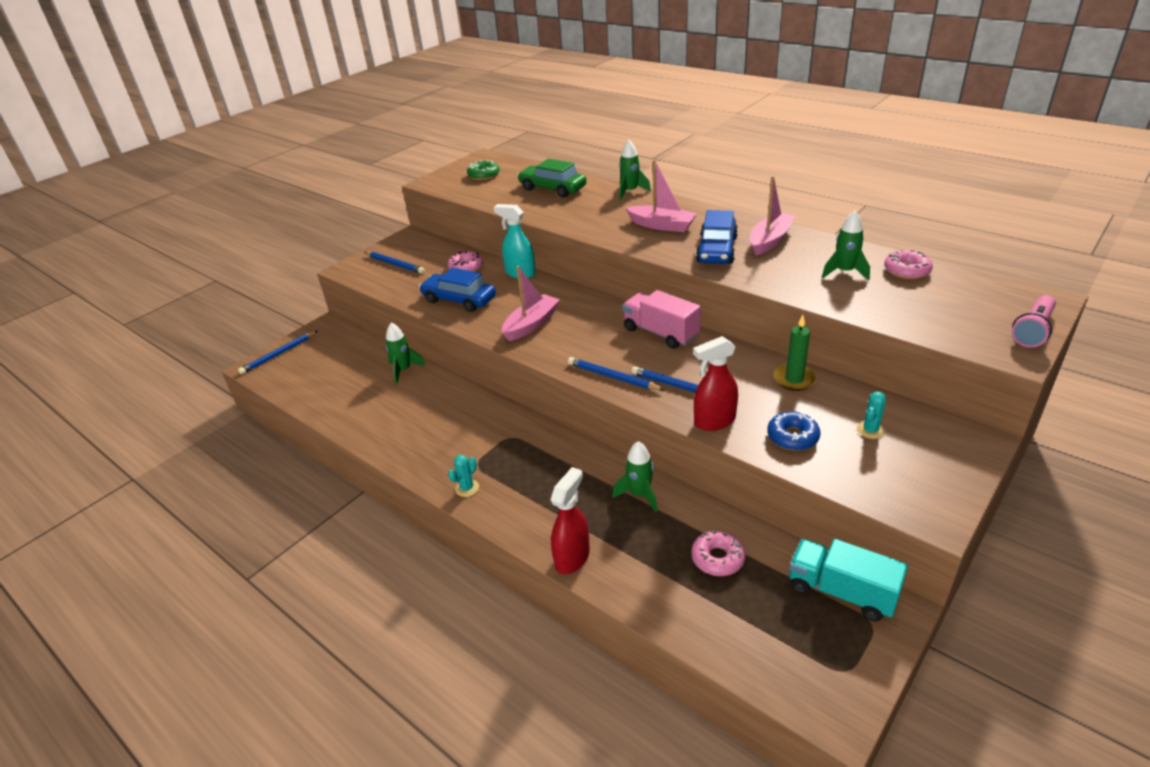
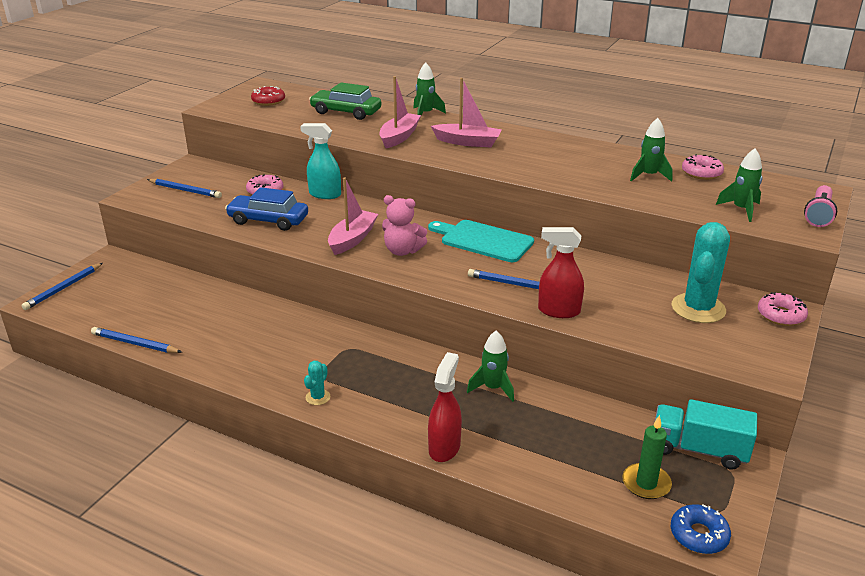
camera: 15 degrees left, 5 degrees down
green rocket [386,323,426,384] -> green rocket moved to [716,149,763,222]
green donut [467,160,500,180] -> red donut [251,86,285,106]
blue pencil [568,357,665,390] -> blue pencil moved to [91,327,182,353]
pink truck [622,290,701,349] -> turquoise cutting board [428,220,534,262]
pink donut [691,530,746,576] -> pink donut moved to [758,292,808,326]
red spray bottle [693,336,738,431] -> red spray bottle turned 45 degrees clockwise [538,227,584,318]
blue car [696,210,738,264] -> none
pink boat [750,176,795,256] -> pink boat moved to [379,76,421,148]
blue donut [767,411,820,451] -> blue donut moved to [671,504,731,554]
green candle [773,315,817,391] -> green candle moved to [622,415,672,499]
turquoise cactus [857,391,886,439] -> turquoise cactus [671,222,730,323], size x2.20
none -> pink teddy bear [382,195,427,256]

